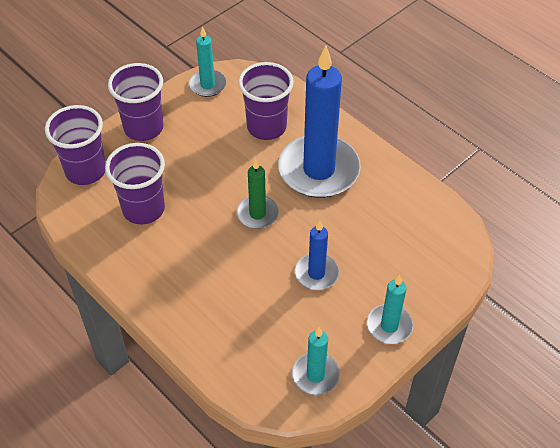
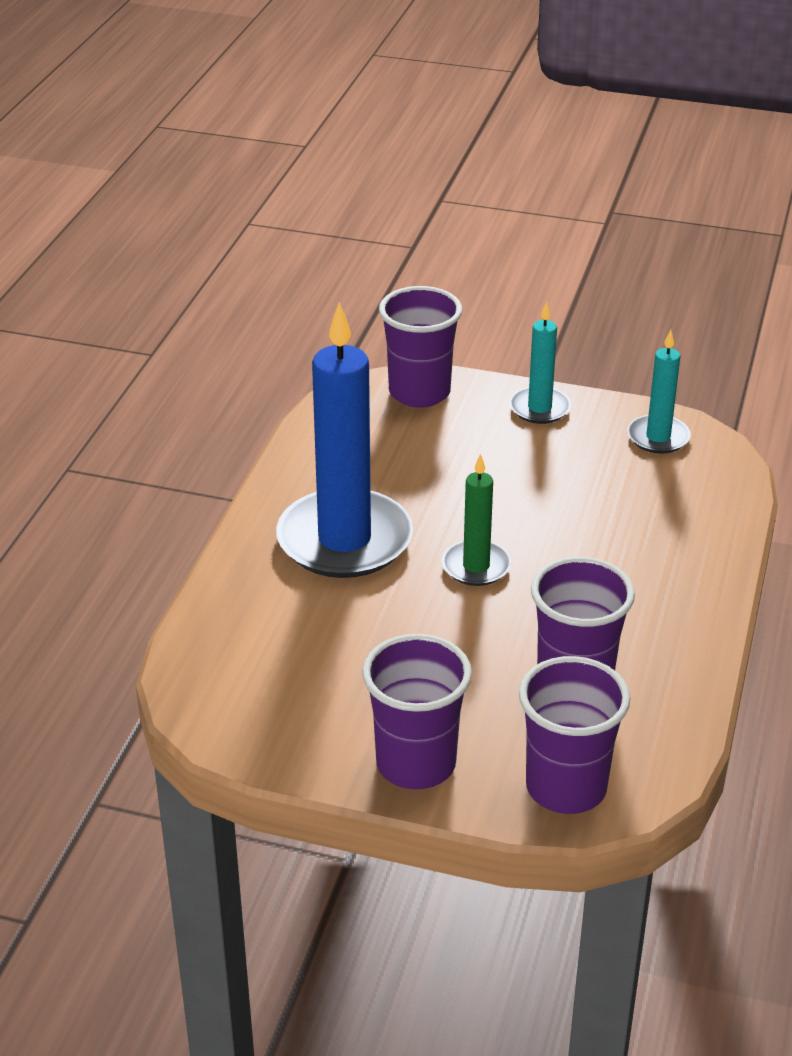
camera: 120 degrees left, 15 degrees down
turquoise candle [189,26,226,97] -> none
purple cup [238,62,294,140] -> purple cup moved to [379,286,462,408]
blue candle [295,220,339,290] -> none

